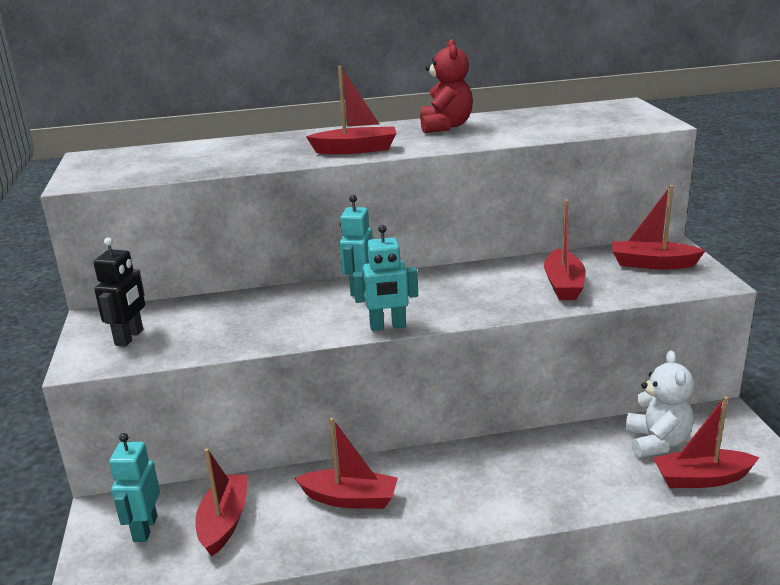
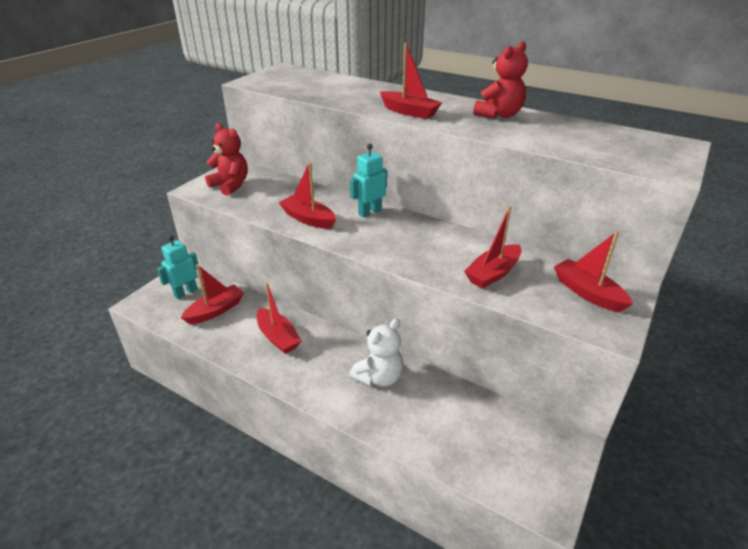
camera: 40 degrees right, 10 degrees up
black robot [93,238,145,347] -> red teddy bear [205,123,248,196]
turquoise robot [353,225,418,331] -> none
white teddy bear [626,351,694,458] -> white teddy bear moved to [349,318,403,387]
red boat [653,396,760,488] -> red boat moved to [279,162,336,229]

